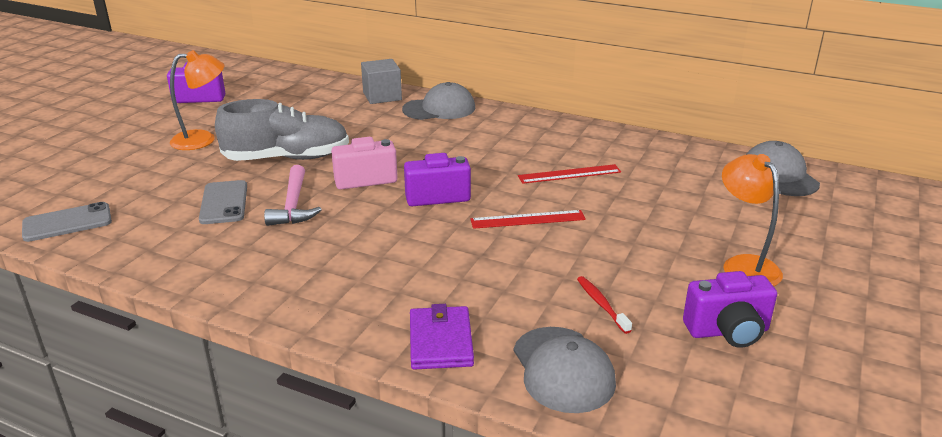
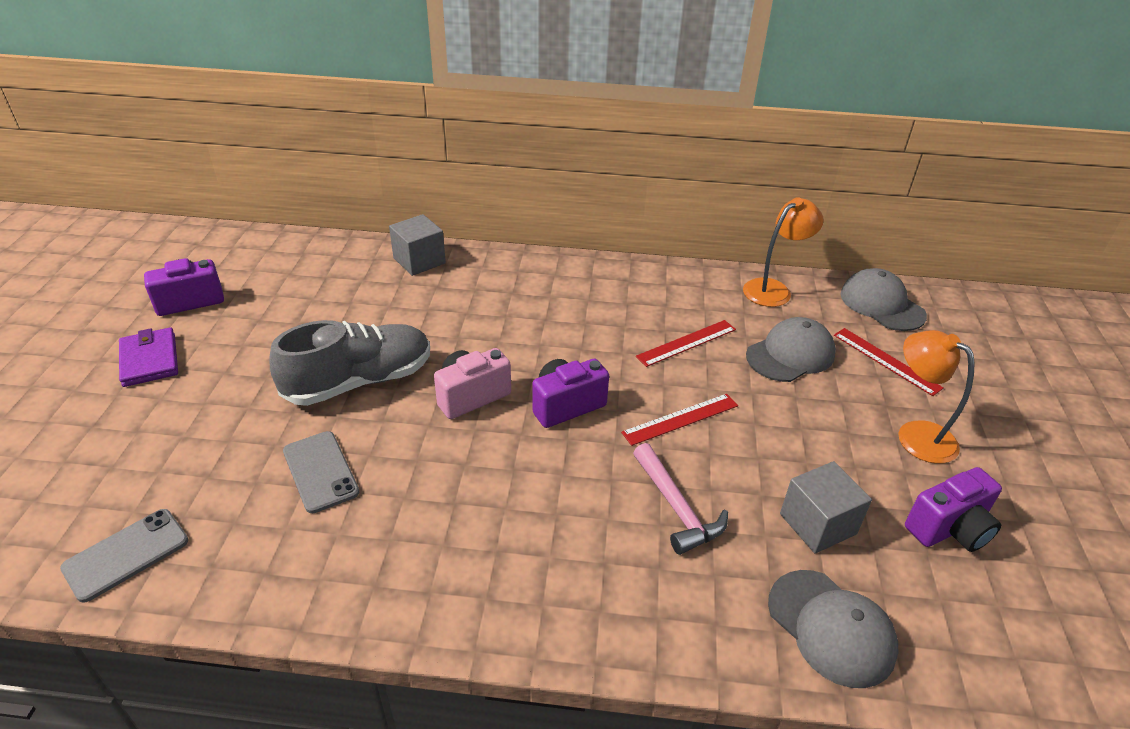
camera: 20 degrees left, 10 degrees up
orange lamp [170,50,224,150] -> orange lamp moved to [743,197,824,307]
pink hammer [264,165,322,226] -> pink hammer moved to [633,443,728,555]
grey cap [402,82,475,120] -> grey cap moved to [746,317,836,382]
purple wallet [410,304,474,370] -> purple wallet moved to [119,327,178,387]
red toothbrush [577,276,632,334] -> grey cube [780,461,872,554]
none -> red ruler [834,328,943,396]

